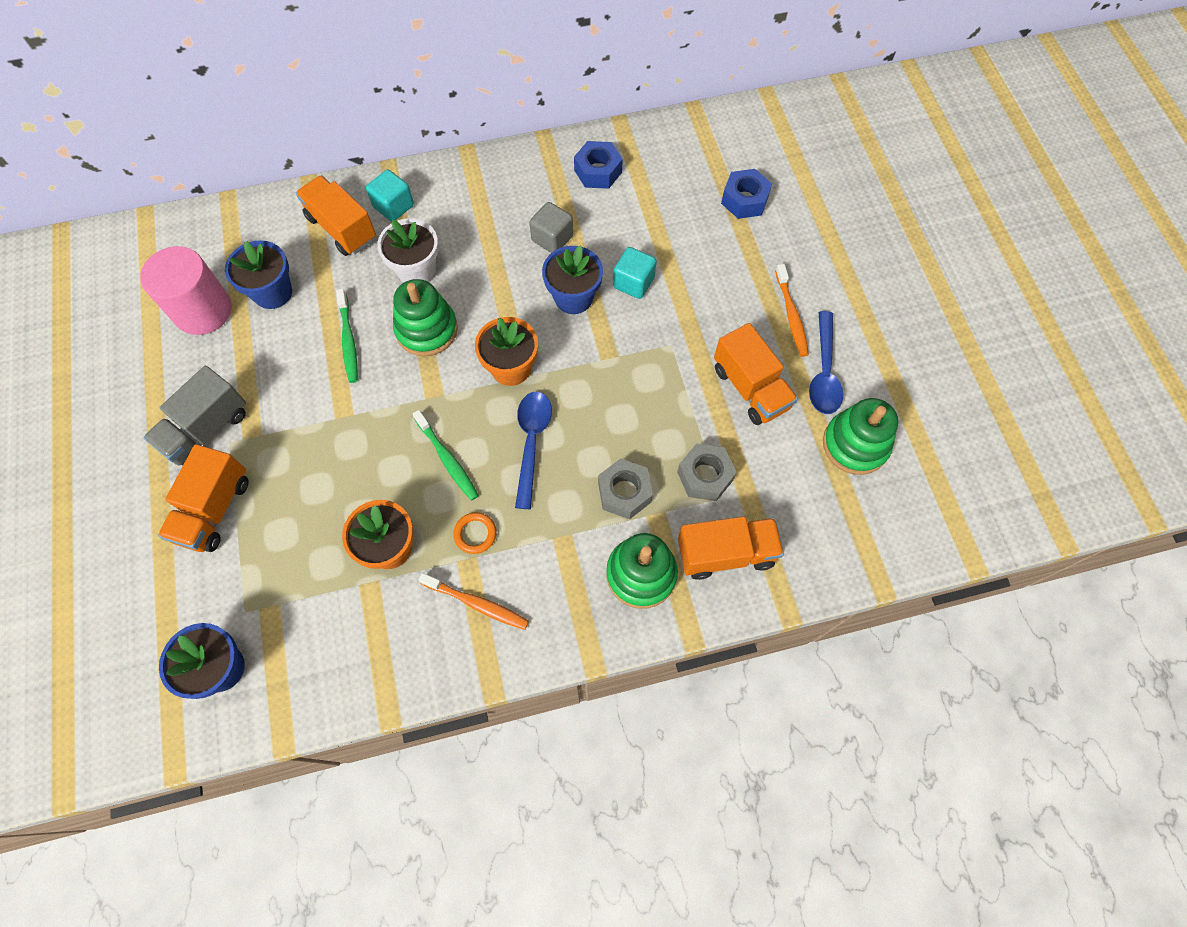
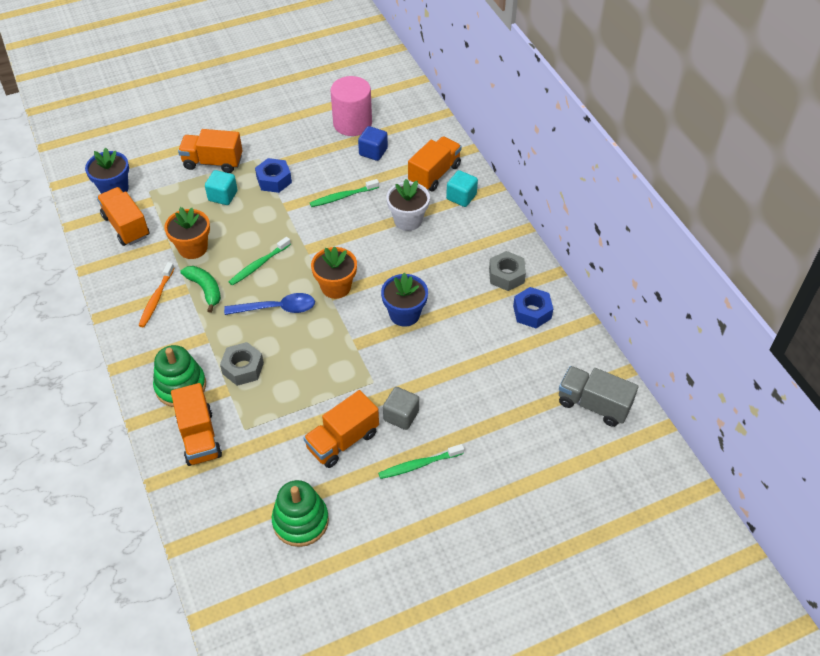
camera: 80 degrees right, 15 degrees down
grey truck [143,366,246,466] -> grey truck moved to [559,366,639,427]
blue flower pot [225,240,292,309] -> blue cube [358,126,388,161]
green stacking toy [393,279,458,356] -> none
orange ring [453,512,497,554] -> green banana [180,266,221,313]
grey cube [529,202,573,253] -> grey cube moved to [383,387,419,430]
turquoise cube [613,247,657,299] -> turquoise cube moved to [205,170,238,205]
grey nut [677,443,737,501] -> grey nut moved to [489,251,526,291]
blue nut [721,169,772,219] -> blue nut moved to [255,158,292,193]
orange toothbrush [775,264,809,357] -> green toothbrush [378,444,464,479]
blue spoon [809,311,843,414] -> none
none -> orange truck [97,187,149,246]

